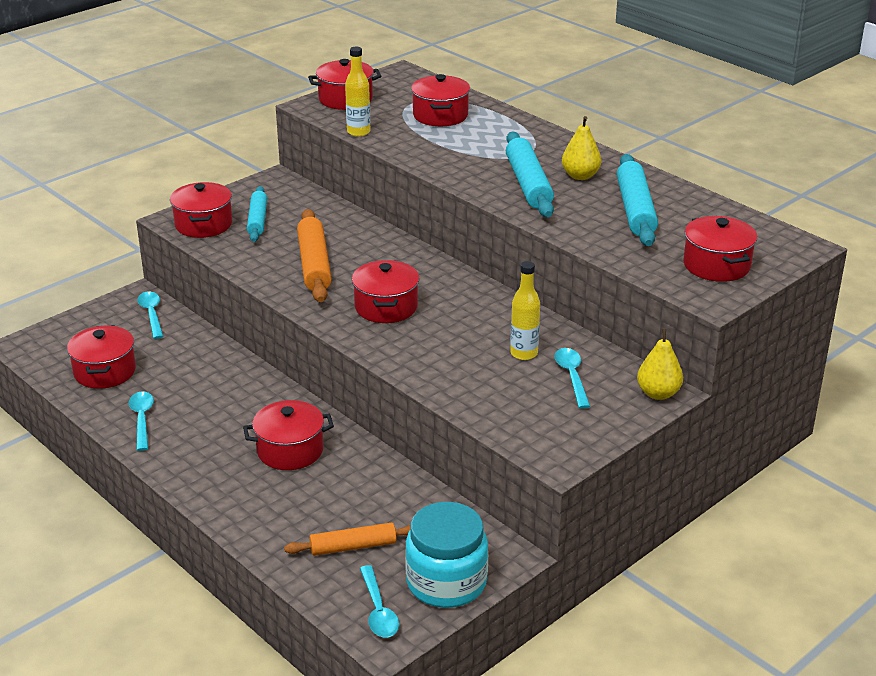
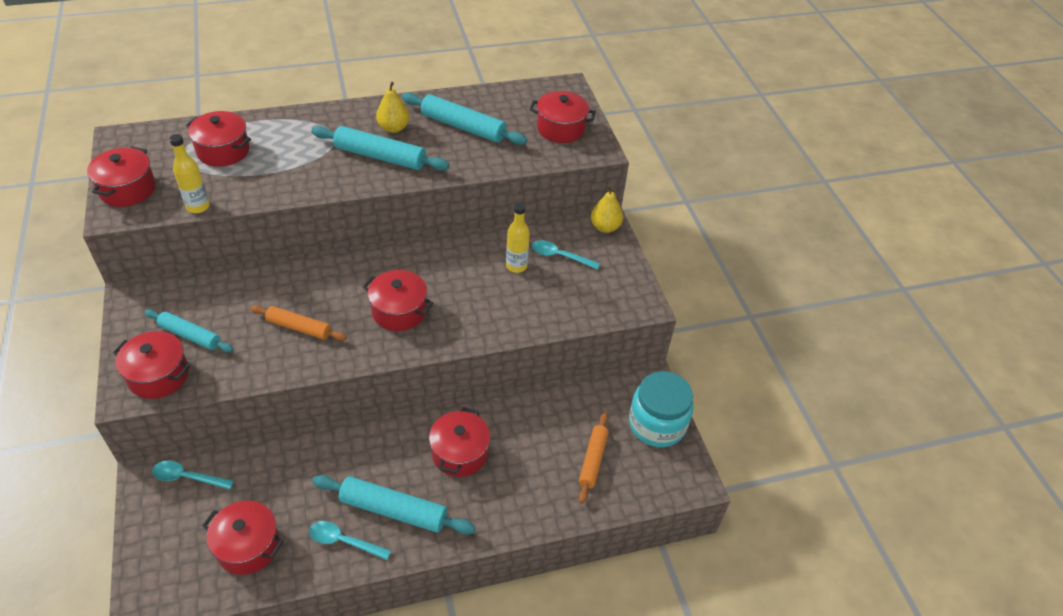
camera: 65 degrees left, 15 degrees up
orange rolling pin [297,209,332,302] -> orange rolling pin [250,305,347,341], size x0.66
turquoise spoon [360,565,399,637] -> none
none -> turquoise rolling pin [312,475,476,534]

